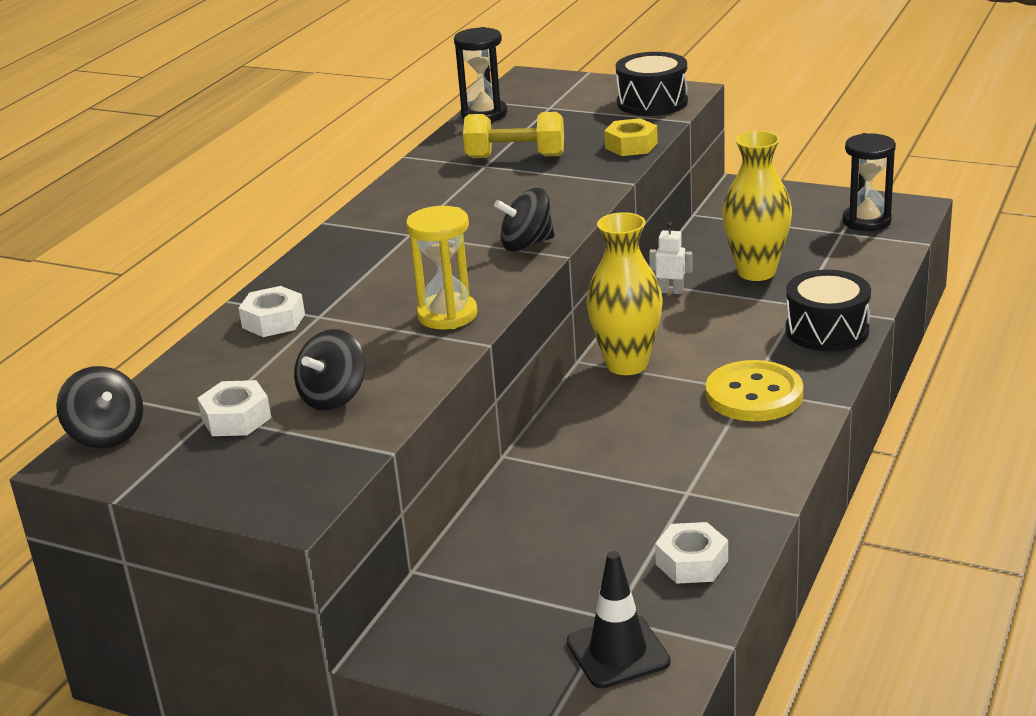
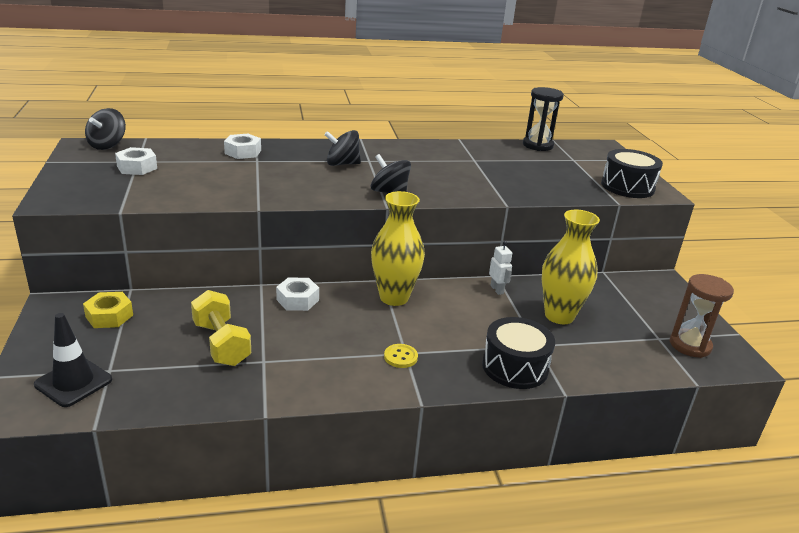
camera: 50 degrees right, 0 degrees up
black spinning top [294,329,365,411] -> black spinning top moved to [324,130,361,166]
yellow hourglass [406,206,477,329] -> none
yellow dumbbell [463,112,564,158] -> yellow dumbbell moved to [191,290,251,366]
yellow nut [604,118,658,156] -> yellow nut moved to [83,292,133,328]
white nut [655,522,728,584] -> white nut moved to [276,277,319,311]
yellow button [706,360,803,421] -> yellow button [384,344,418,368], size x0.46
black hourglass [842,133,896,231] -> brown hourglass [669,274,734,358]

